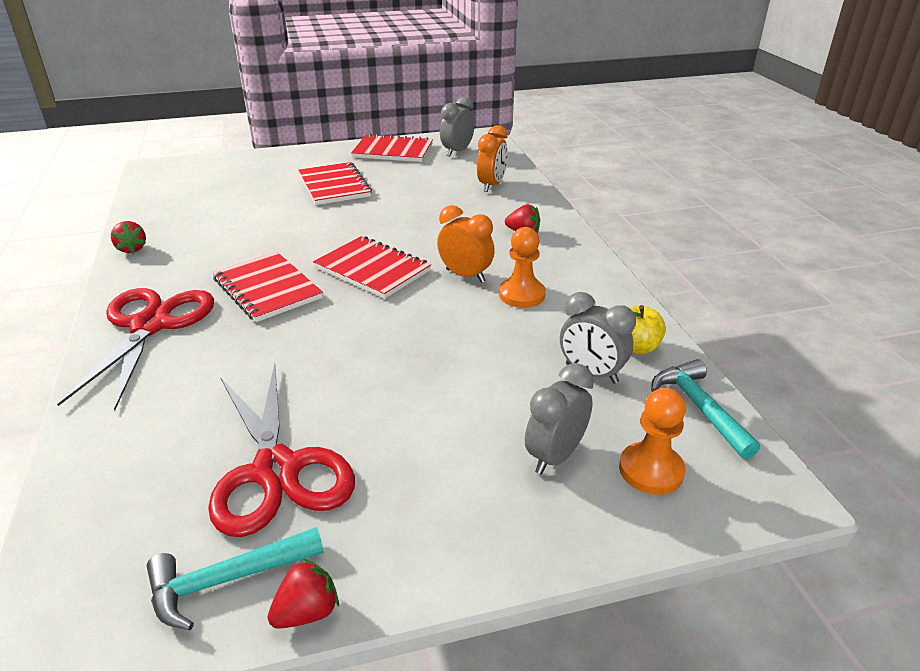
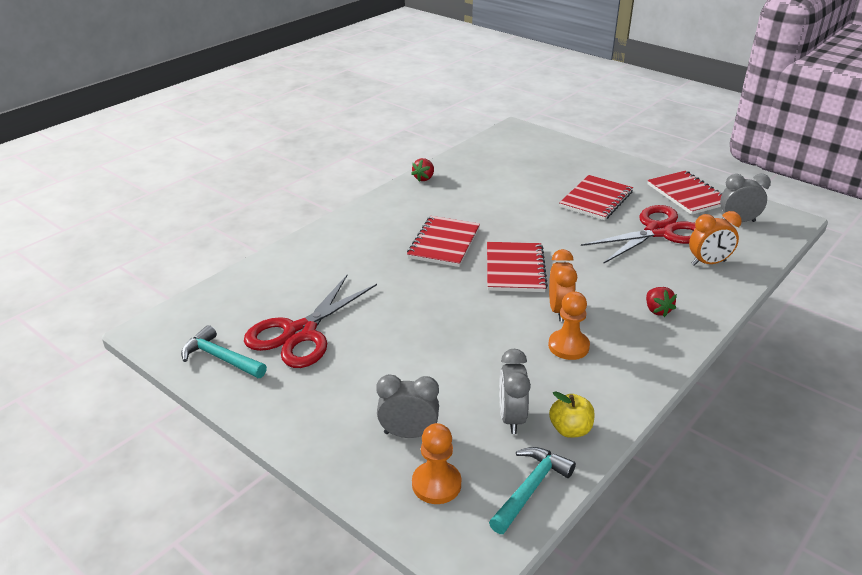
camera: 55 degrees right, 0 degrees up
red scissors [57,288,214,410] -> red scissors moved to [581,205,696,264]
red strawberry [268,558,339,629] -> none

